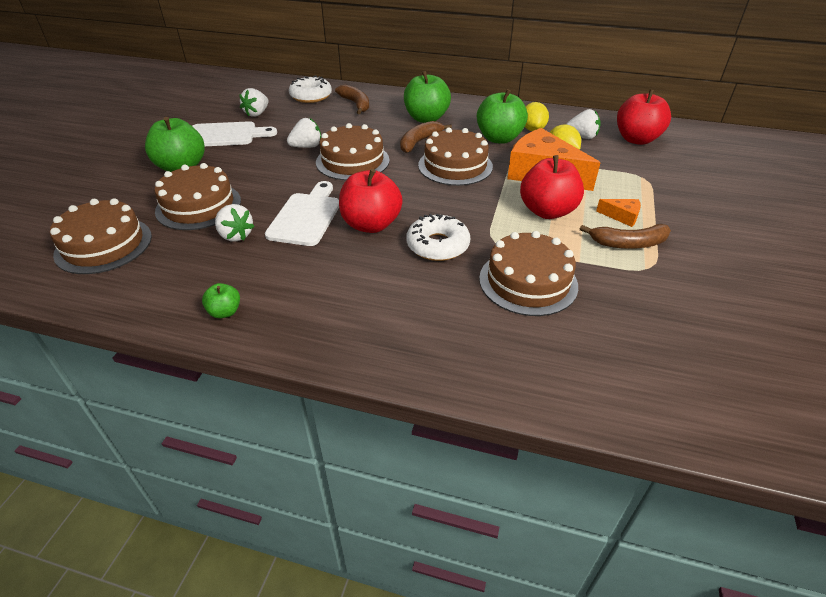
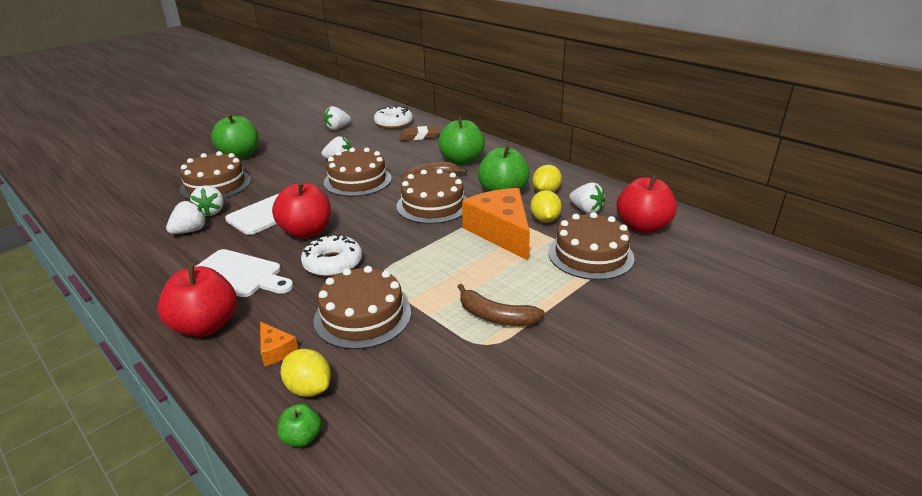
camera: 30 degrees right, 10 degrees down
brown cake [50,198,152,274] -> brown cake moved to [548,212,635,280]
white cutting board [193,121,277,146] -> white cutting board moved to [195,249,293,297]
green apple [202,283,240,318] -> green apple moved to [277,404,322,447]
brown banana [335,85,369,114] -> brown eraser [400,126,440,141]
red apple [520,155,584,219] -> red apple moved to [158,265,237,337]
orange cheese [596,199,641,227] -> orange cheese moved to [260,322,298,366]
none -> white strawberry [166,200,206,234]
none -> yellow lemon [280,349,331,397]

